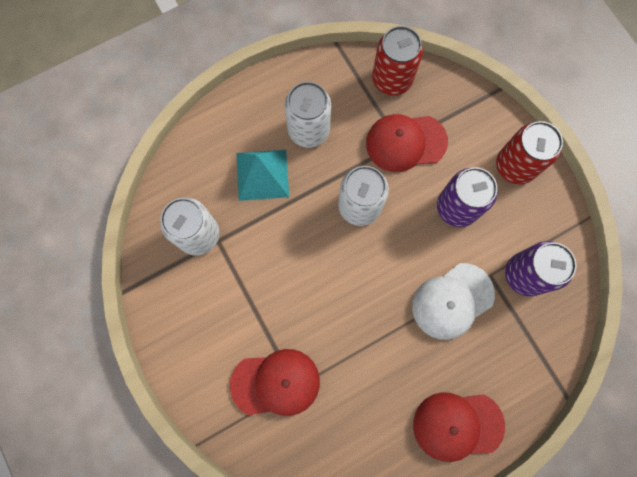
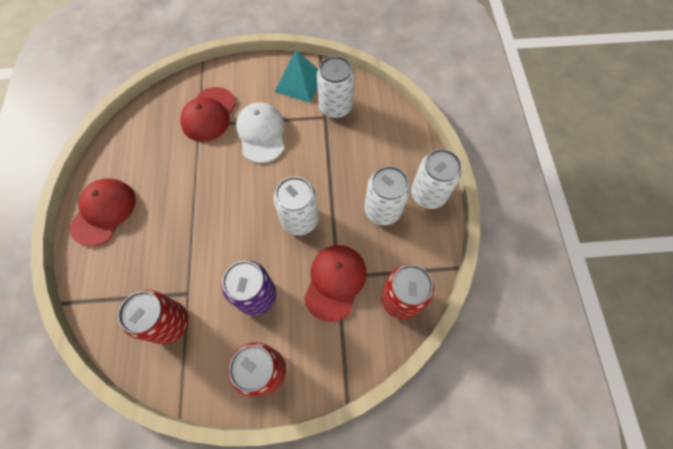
camera: 115 degrees right, 10 degrees down
turquoise pyramid [236,150,289,201] -> turquoise pyramid moved to [275,50,318,103]
white cap [412,263,495,340] -> white cap moved to [236,102,285,163]
purple can [505,241,576,297] -> red can [118,290,189,344]
none -> white can [411,149,462,209]

